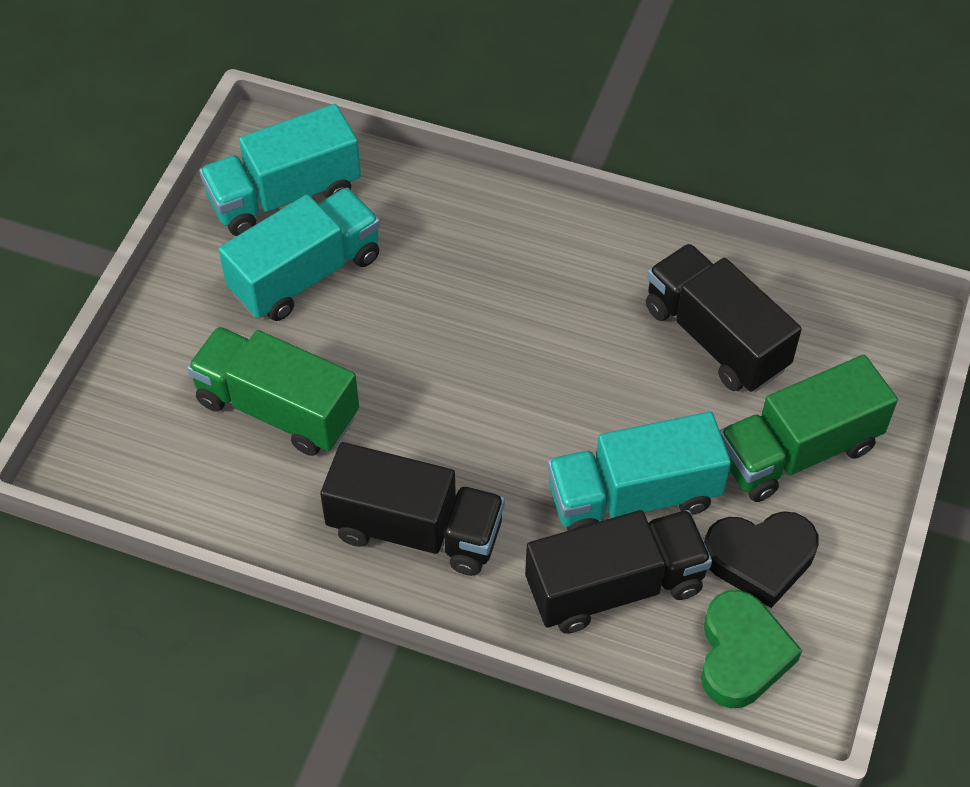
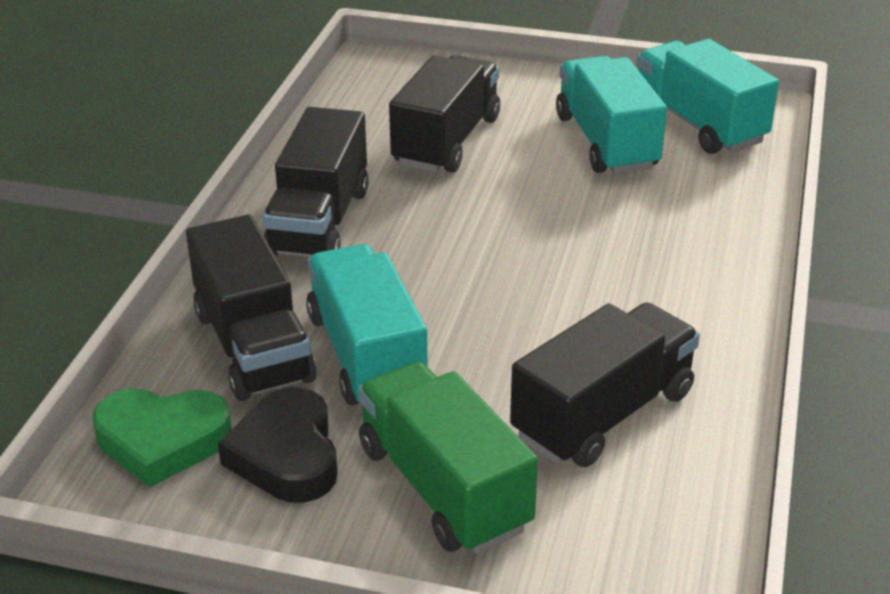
camera: 85 degrees right, 20 degrees down
green truck [187,327,359,456] -> black truck [389,55,500,173]
turquoise truck [219,188,380,321] -> turquoise truck turned 150 degrees counterclockwise [556,56,667,174]

